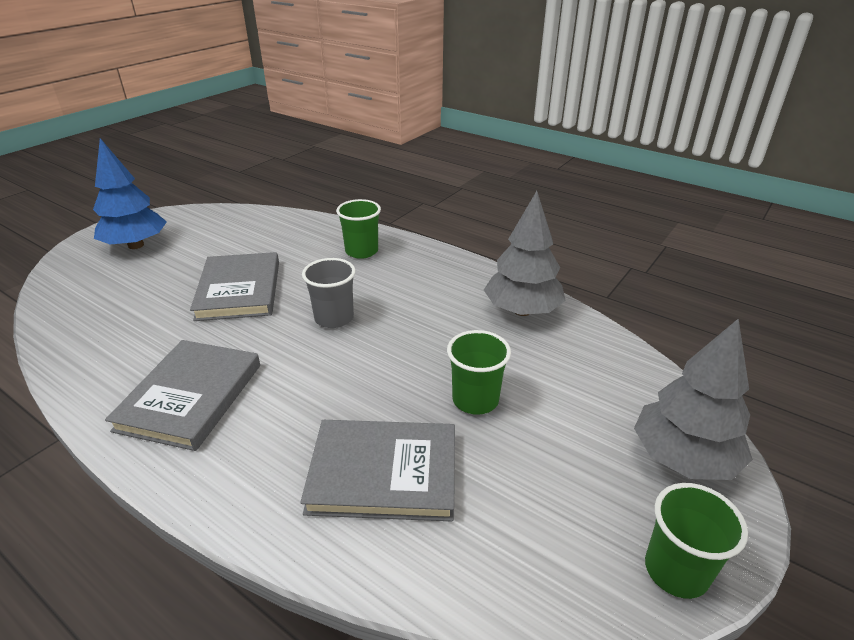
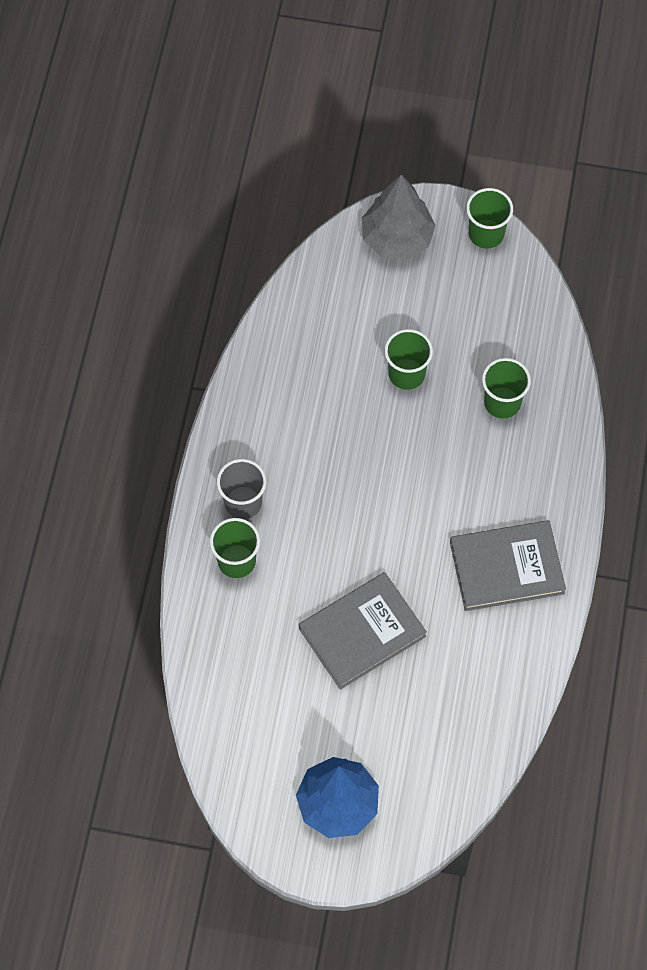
camera: 115 degrees left, 30 degrees up
grey book [300,420,455,521] -> green cup [482,358,531,419]
grey cup [302,258,356,328] -> grey cup moved to [217,459,266,519]
grey tree [484,191,566,316] -> none

